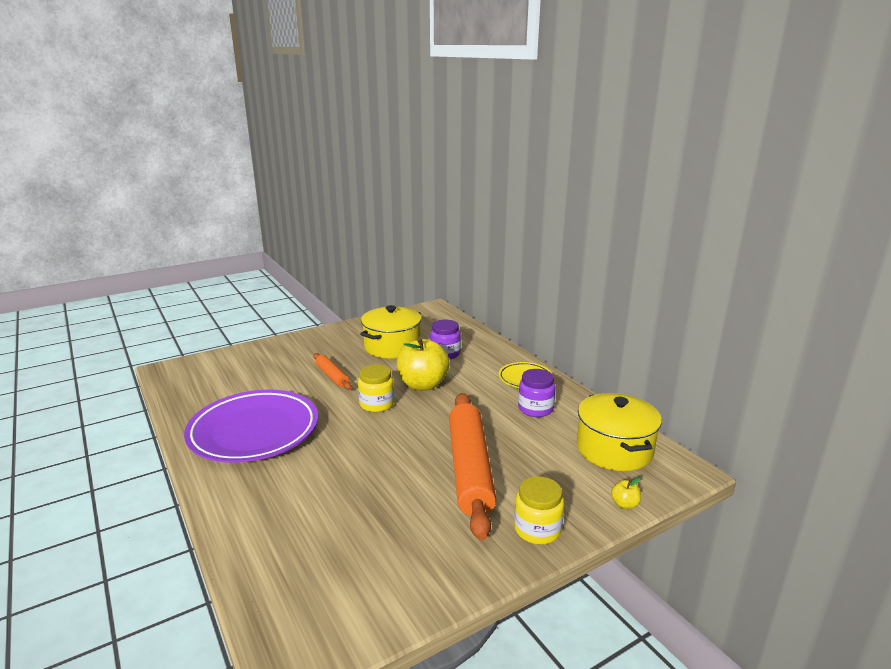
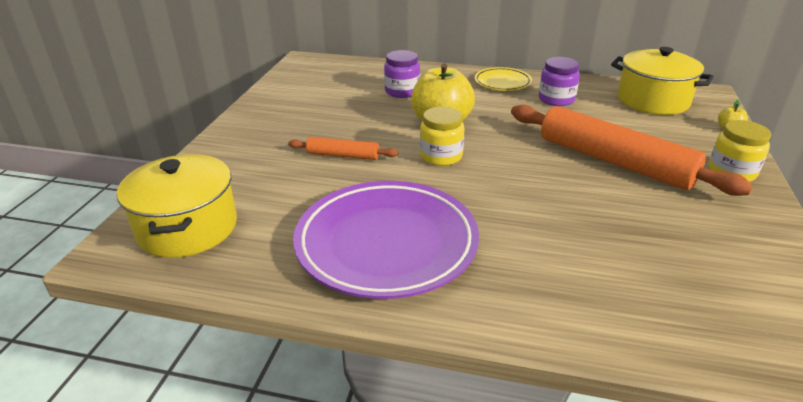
camera: 45 degrees left, 10 degrees up
yellow pot [360,305,422,359] -> yellow pot moved to [117,154,237,258]

